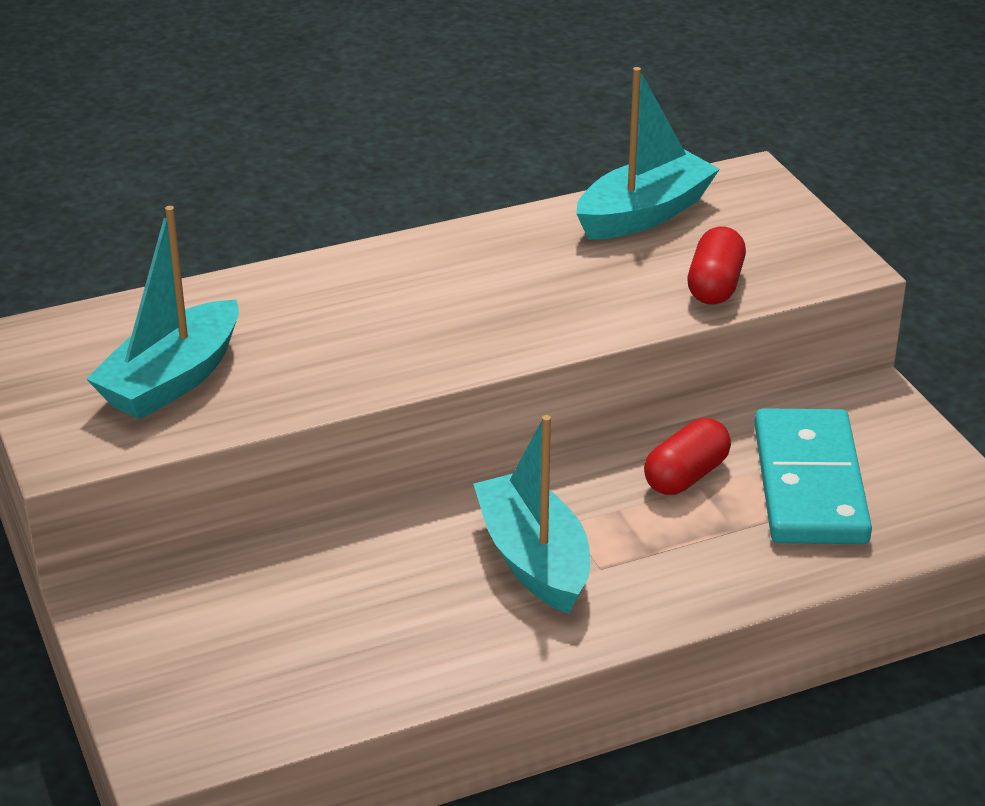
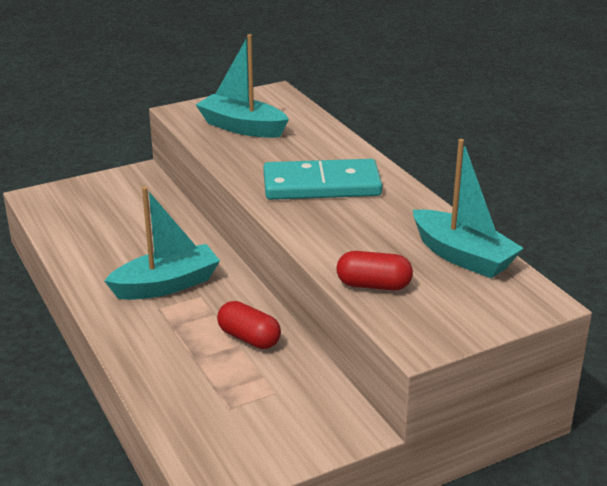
camera: 85 degrees right, 5 degrees down
turquoise domino [754,408,872,544] -> turquoise domino moved to [263,159,382,200]

